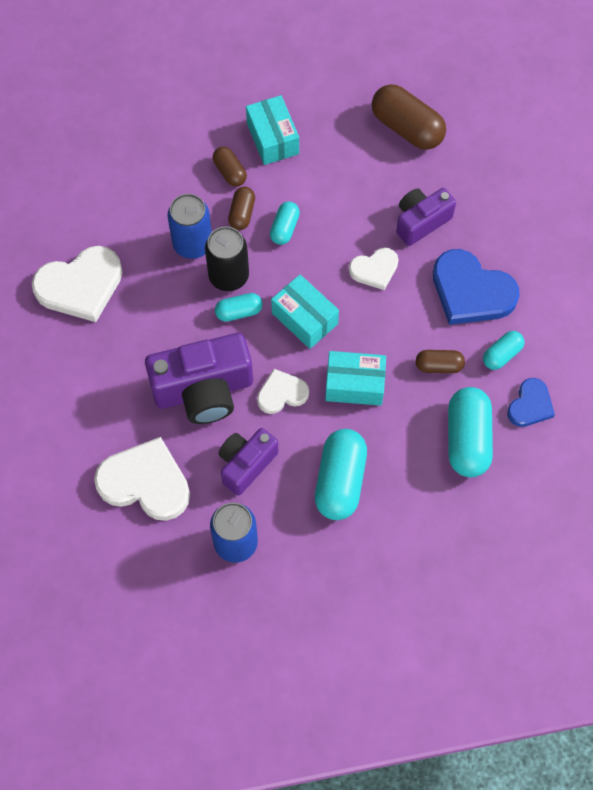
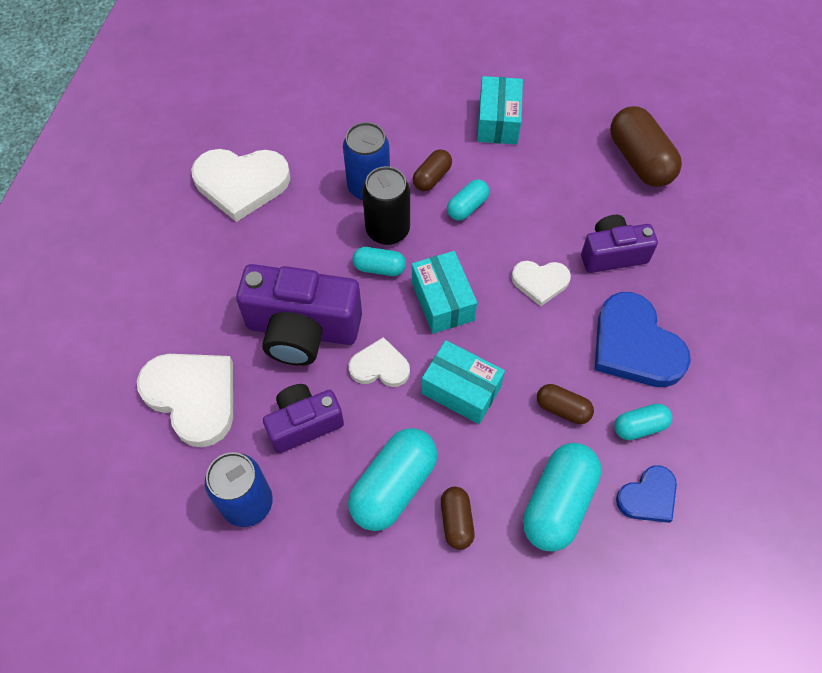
camera: 25 degrees right, 5 degrees down
brown capsule [213,147,247,187] -> brown capsule moved to [441,487,475,550]

